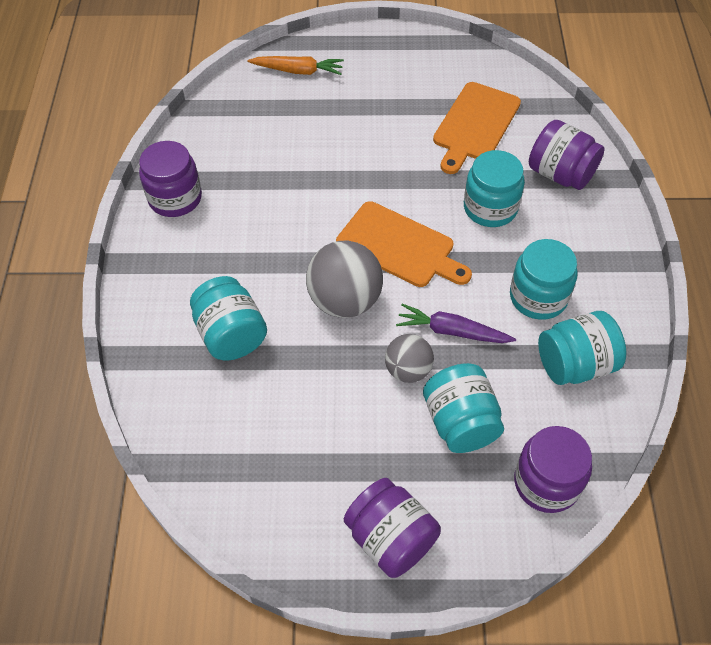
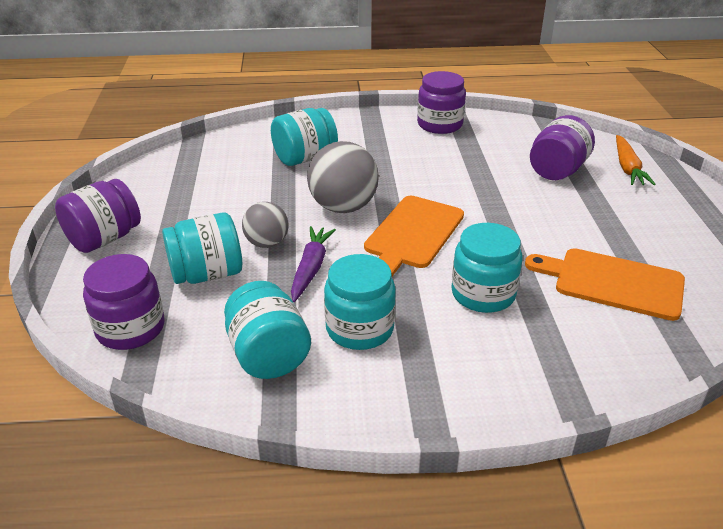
camera: 85 degrees right, 20 degrees down
purple jar [529,120,605,190] -> purple jar moved to [530,115,595,180]

